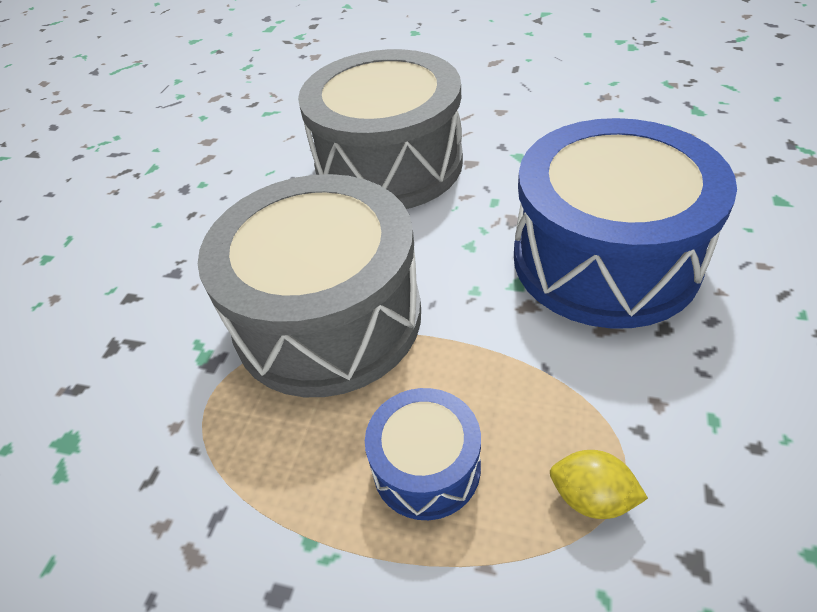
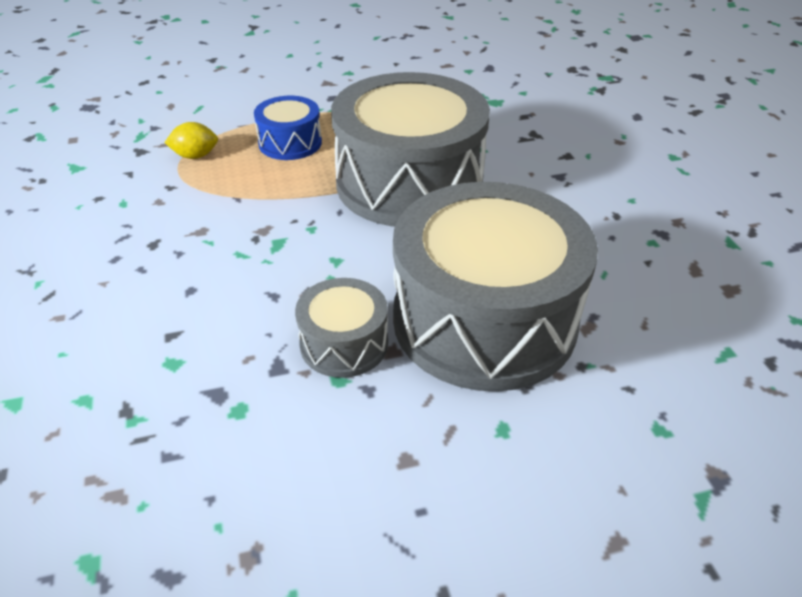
camera: 145 degrees right, 5 degrees down
blue drum [514,118,737,328] -> none
none -> grey drum [295,278,388,378]

